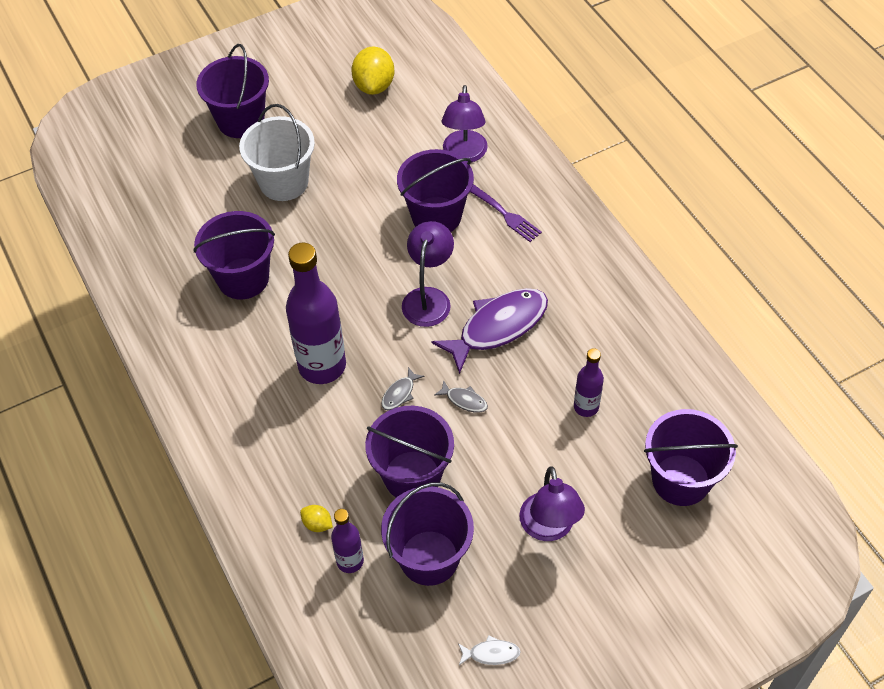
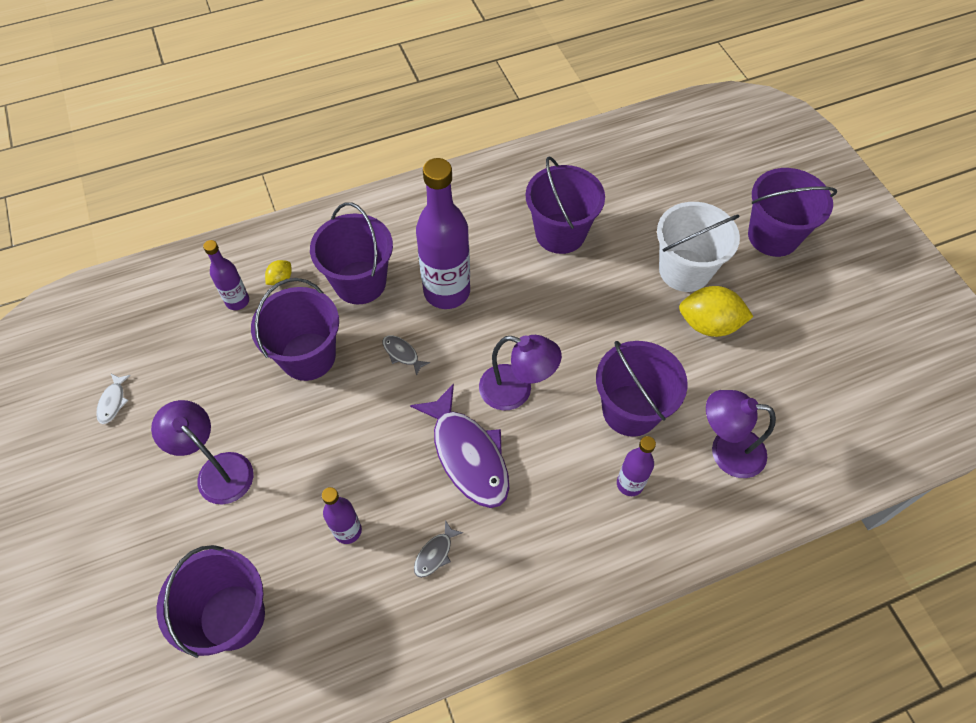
camera: 95 degrees right, 5 degrees up
yellow lemon [351,46,394,95] -> yellow lemon moved to [679,286,754,337]
purple bucket [381,482,474,586] -> purple bucket moved to [310,203,393,304]
grey fish [434,380,488,413] -> grey fish moved to [414,520,463,578]
purple fork [470,184,542,242] -> purple bottle [617,436,656,496]
purple lamp [519,466,585,541] -> purple lamp turned 45 degrees clockwise [151,400,254,505]

